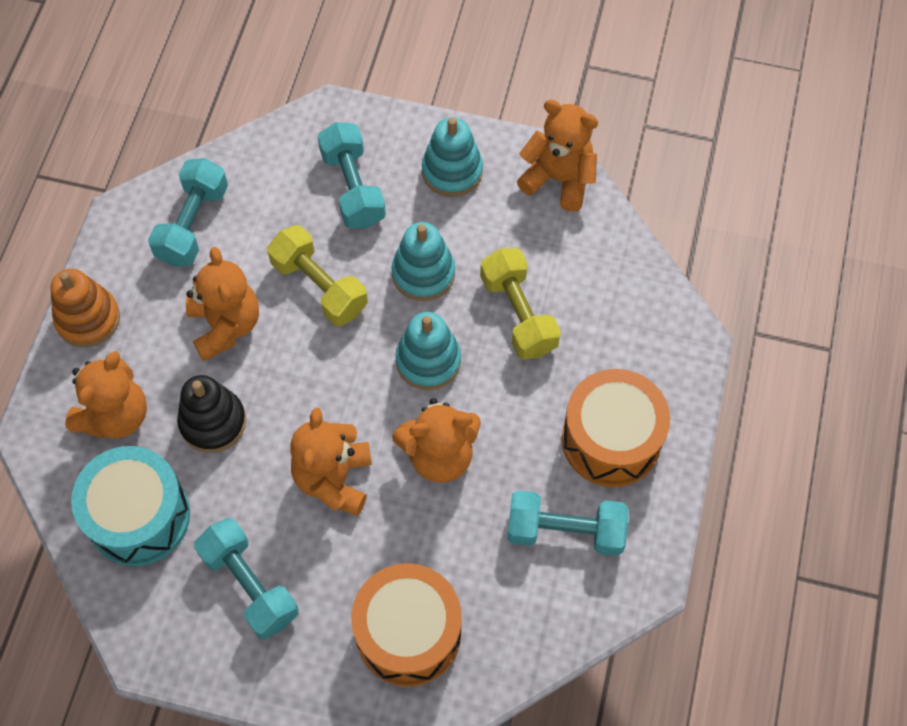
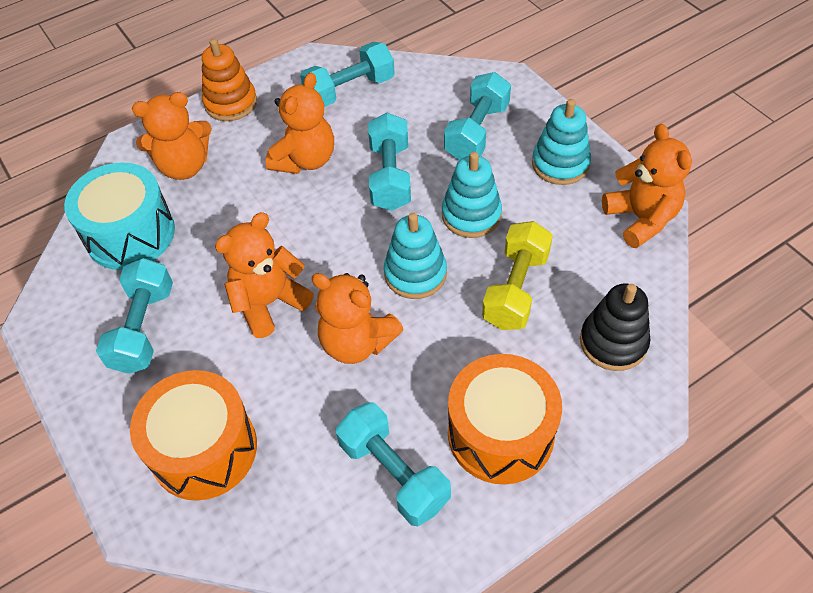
camera: 45 degrees right, 10 degrees down
black stacking toy [177,375,246,453] -> black stacking toy moved to [580,284,650,371]
yellow dumbbell [267,225,368,326] -> turquoise dumbbell [368,113,411,211]

